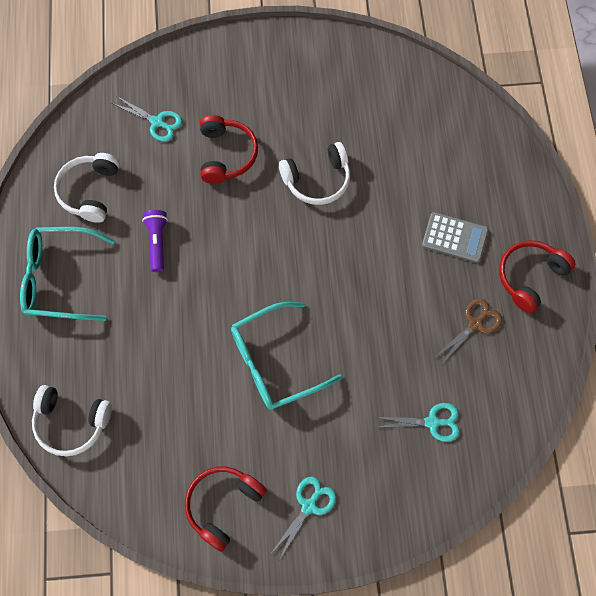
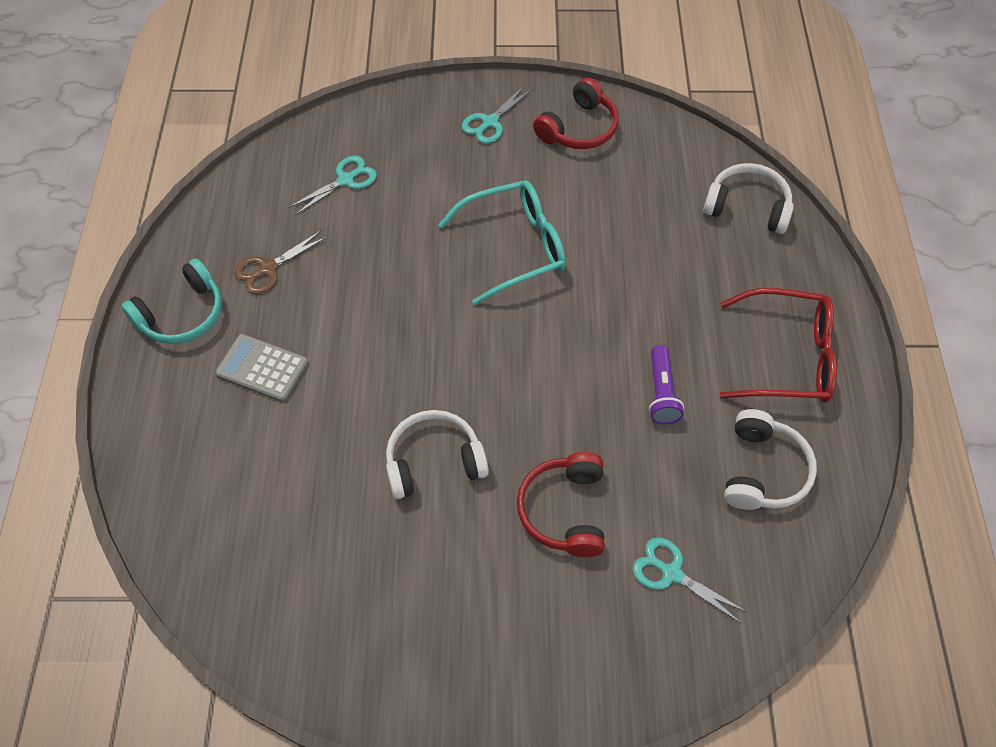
camera: 175 degrees left, 10 degrees down
turquoise glasses [20,227,115,321] -> red glasses [720,288,837,403]
turquoise scissors [375,403,460,442] -> turquoise scissors turned 135 degrees clockwise [289,156,377,215]
red headphones [499,240,575,313] -> turquoise headphones [121,258,222,344]

